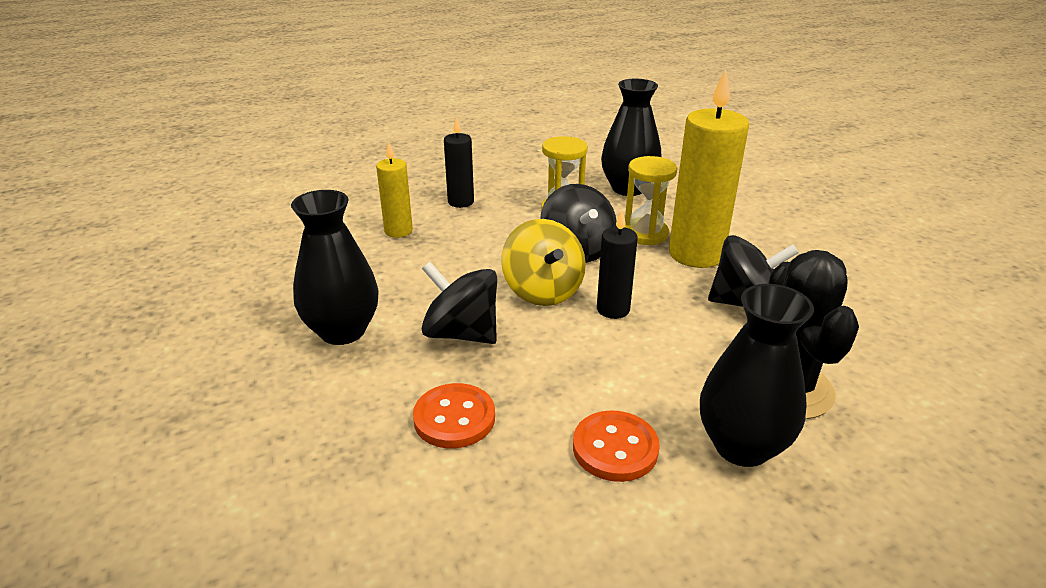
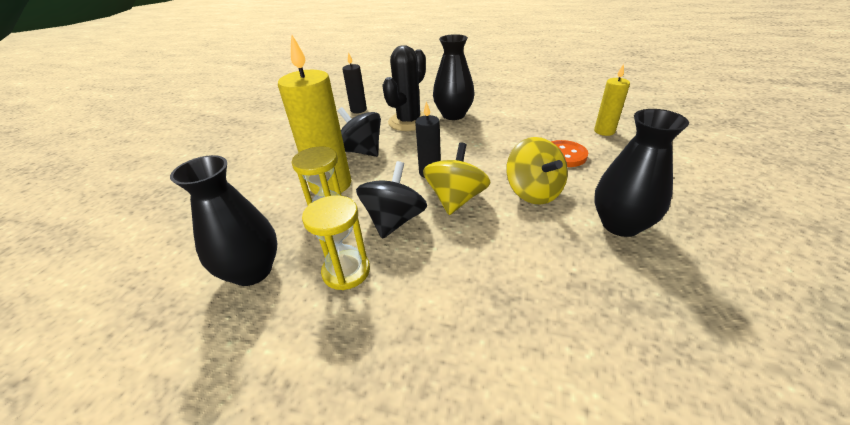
camera: 140 degrees left, 5 degrees up
yellow candle [376,142,413,238] -> yellow candle moved to [594,64,630,136]
black spinning top [422,262,497,344] -> yellow spinning top [506,137,568,204]
black candle [444,117,474,208] -> black candle moved to [342,52,367,113]
orange button [573,410,660,482] -> none

